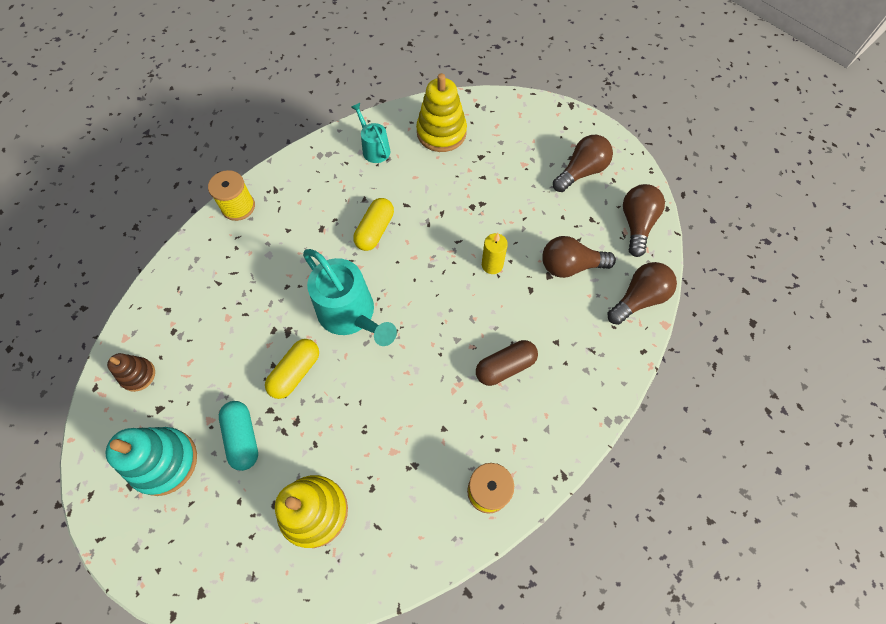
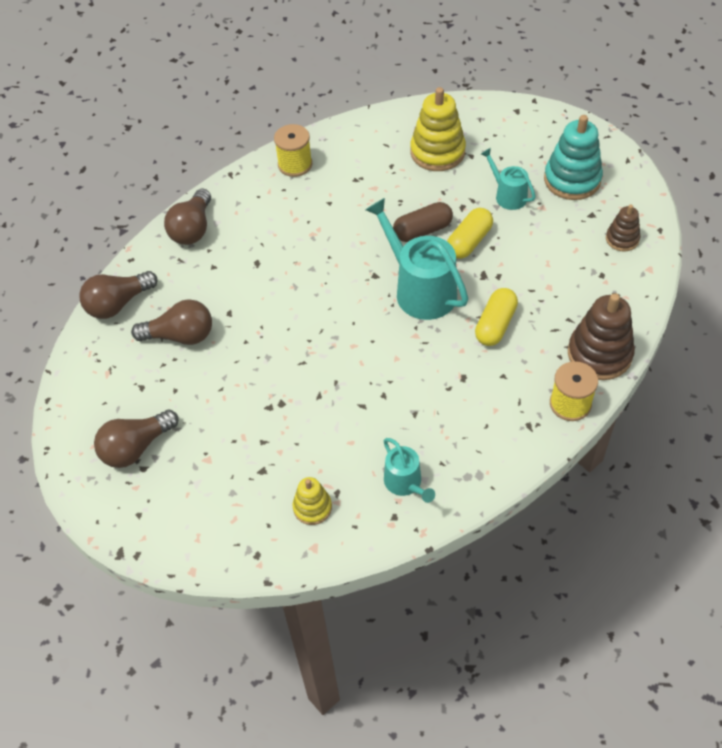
camera: 175 degrees left, 10 degrees down
turquoise capsule [219,401,258,471] -> turquoise watering can [481,148,536,210]
yellow capsule [353,198,394,251] -> yellow capsule moved to [475,288,518,346]
yellow stacking toy [416,73,467,152] -> yellow stacking toy [293,477,332,525], size x0.56
brown capsule [476,340,538,386] -> brown capsule moved to [393,202,453,242]
yellow candle [482,233,508,274] -> none
brown light bulb [623,184,665,257] -> brown light bulb moved to [164,189,211,245]
none -> brown stacking toy [568,293,635,380]

